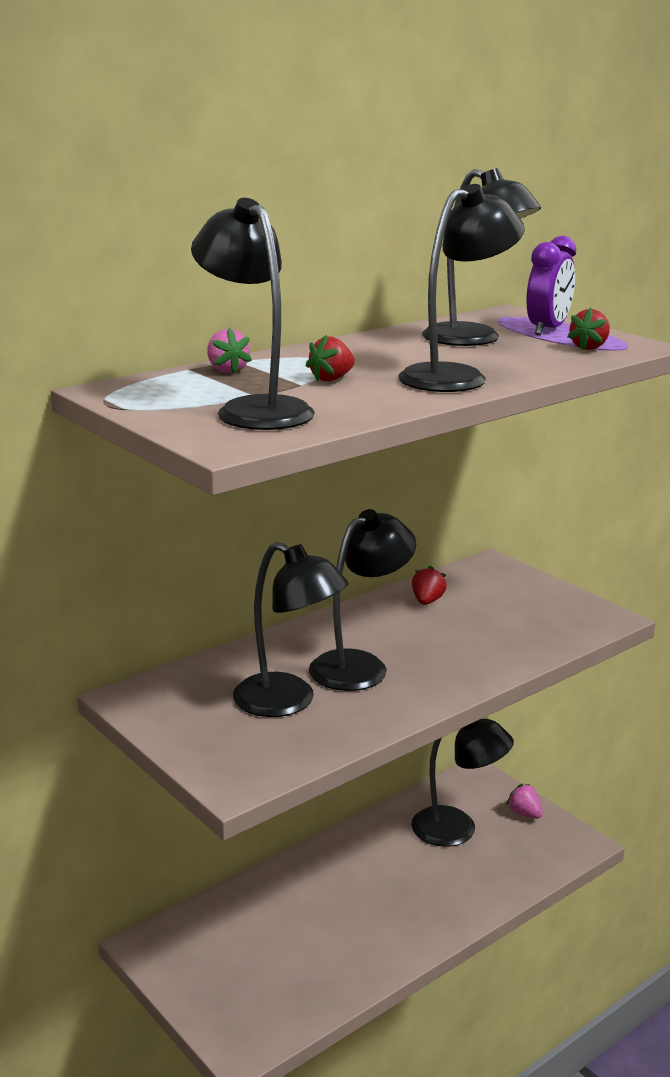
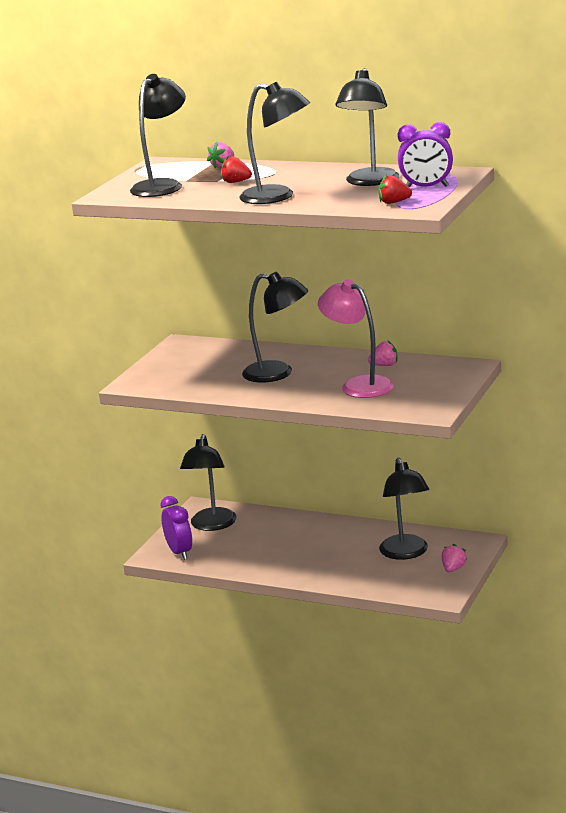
camera: 65 degrees right, 0 degrees up
black lamp [233,542,348,717] -> black lamp moved to [180,434,237,531]
red strawberry [412,566,447,605] -> pink strawberry [368,341,398,366]
none -> purple clock [160,496,192,560]
none -> pink lamp [318,279,394,398]

